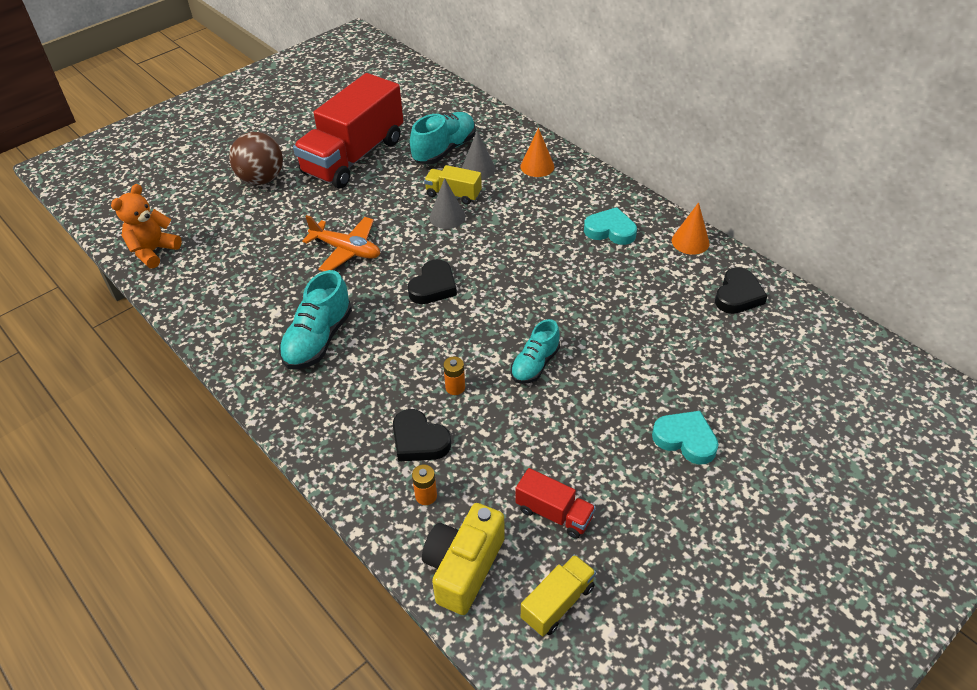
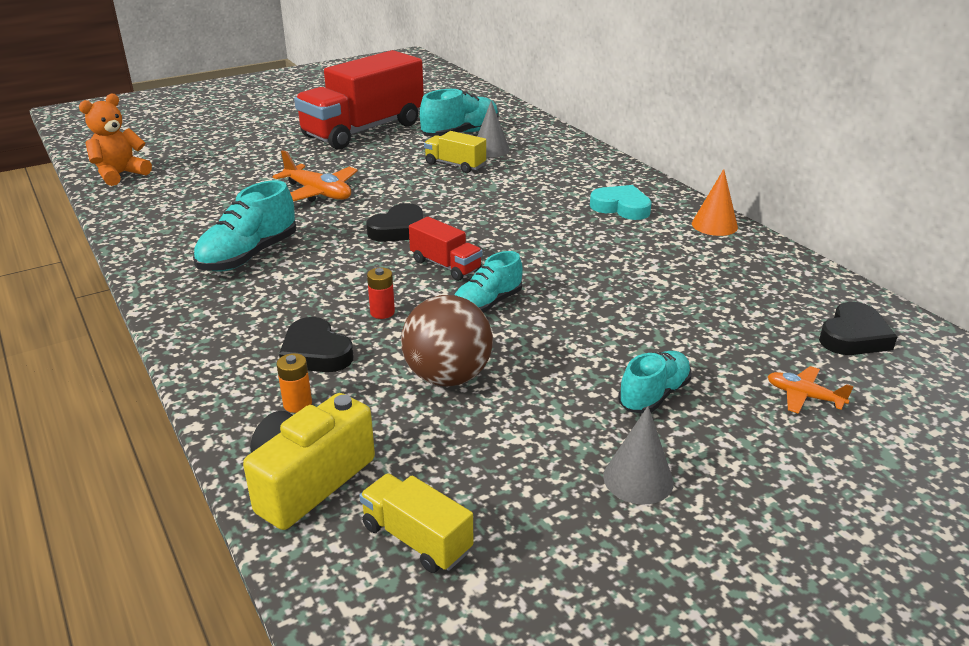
camera: 10 degrees right, 15 degrees down
brown ball [229,132,283,185] -> brown ball moved to [401,295,493,387]
grey cone [429,178,465,229] -> grey cone moved to [603,406,674,504]
orange battery [443,357,465,395] -> red battery [367,268,395,319]
red truck [515,468,596,539] -> red truck moved to [409,217,482,281]
orange cone [520,128,554,177] -> none
yellow truck [521,555,596,637] -> yellow truck turned 105 degrees counterclockwise [359,473,473,573]
turquoise heart [652,411,719,465] -> turquoise shoe [618,351,692,414]
black heart [715,267,767,314] -> black heart moved to [819,302,897,355]
none -> orange plane [767,366,854,414]

